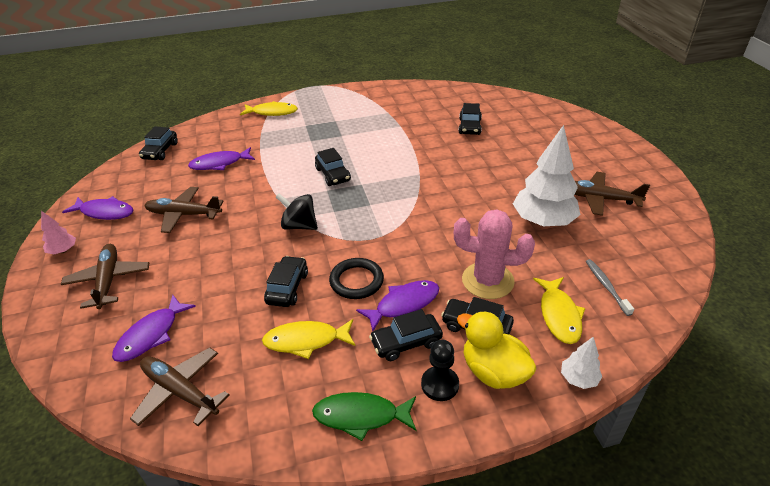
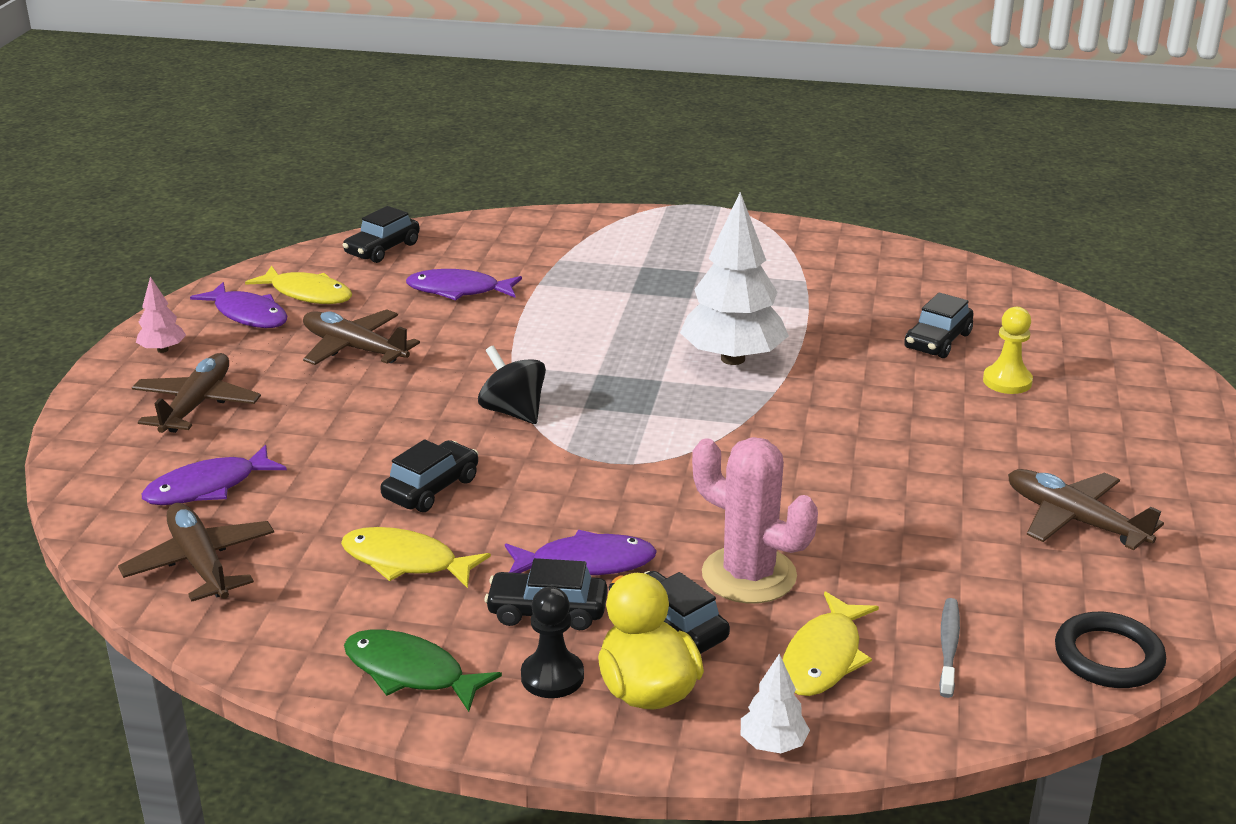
camera: 25 degrees right, 10 degrees down
yellow fish [240,101,298,116] -> yellow fish moved to [245,265,352,304]
black car [315,148,351,186] -> none
black ring [329,258,384,299] -> black ring moved to [1055,612,1166,688]
white tree [513,125,580,226] -> white tree moved to [680,192,789,365]
none -> yellow pawn [983,307,1033,394]

